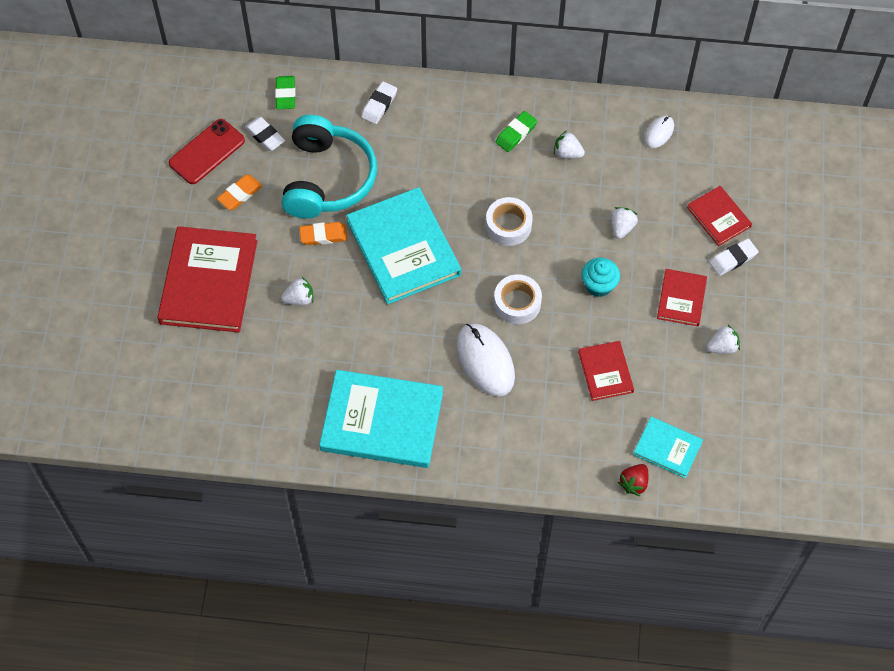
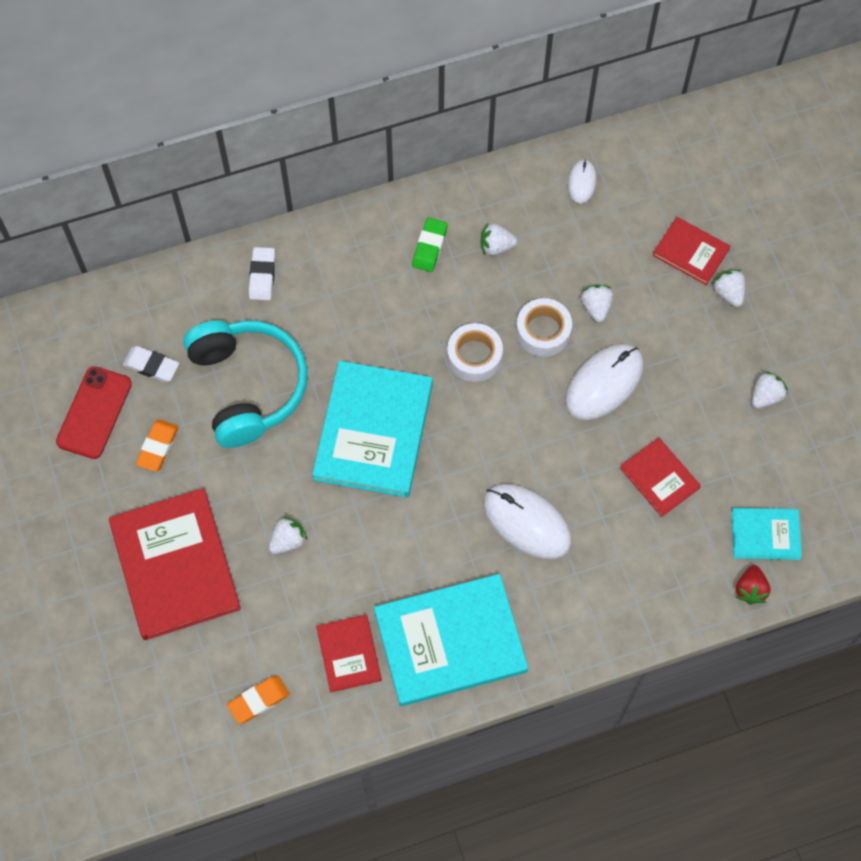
camera: 25 degrees left, 5 degrees up
green eraser [275,76,295,109] -> none
orange eraser [299,222,347,245] -> orange eraser moved to [227,676,290,724]
turquoise book [347,187,461,304] -> turquoise book turned 60 degrees clockwise [312,361,433,498]
white tape [494,274,542,324] -> white tape moved to [516,298,572,357]
turquoise cupcake [581,258,620,297] -> white mouse [565,344,644,420]
red book [657,269,707,326] -> red book moved to [316,615,382,693]
white eraser [709,238,759,276] -> white strawberry [712,269,745,307]

